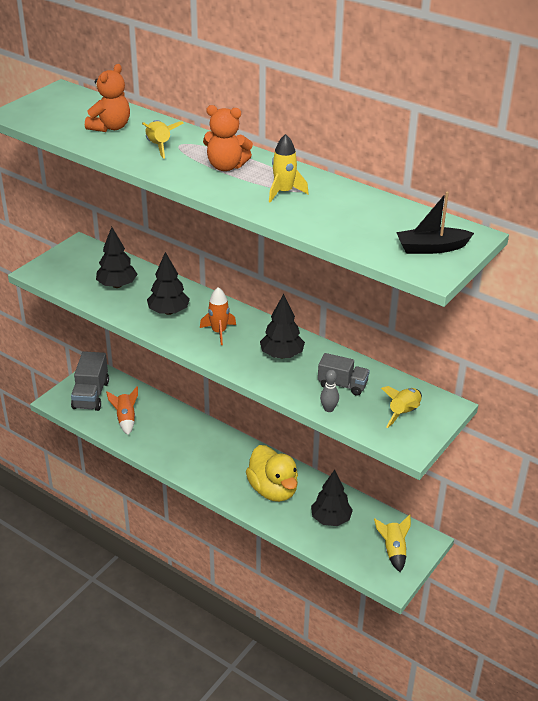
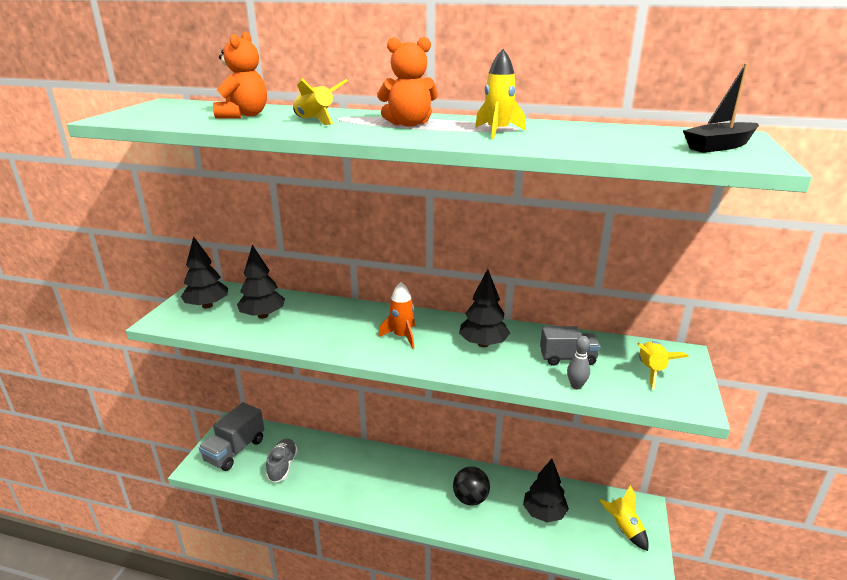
camera: 20 degrees left, 10 degrees down
grey truck [71,351,109,411] -> grey truck turned 45 degrees clockwise [199,402,264,471]
orange rocket [106,386,138,435] -> grey shoe [266,439,298,483]
black tree [147,252,190,315] -> black tree moved to [181,236,228,309]
yellow duck [246,445,298,502] -> black ball [453,466,490,506]

